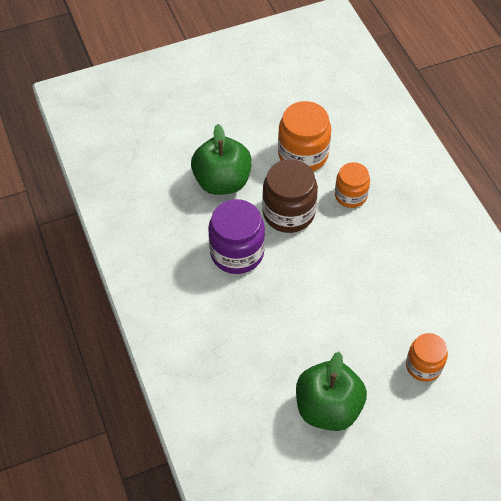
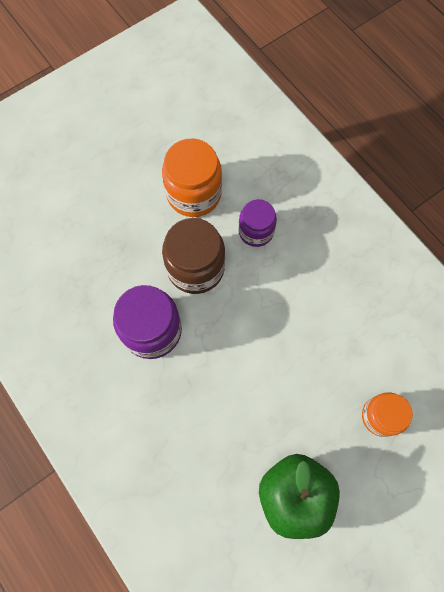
camera: 15 degrees left, 15 degrees up
green apple [191,124,252,195] -> none
orange jar [335,162,370,208] -> purple jar [238,199,277,247]

